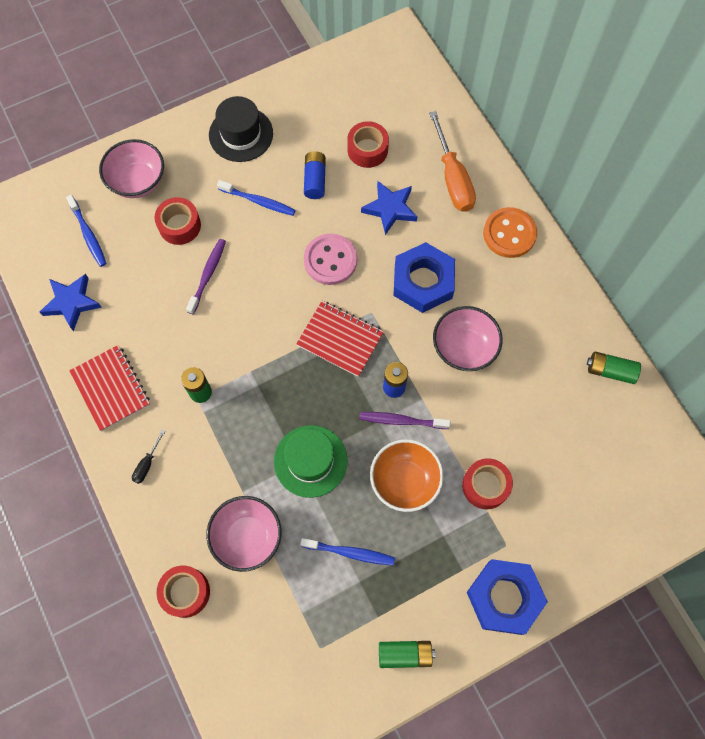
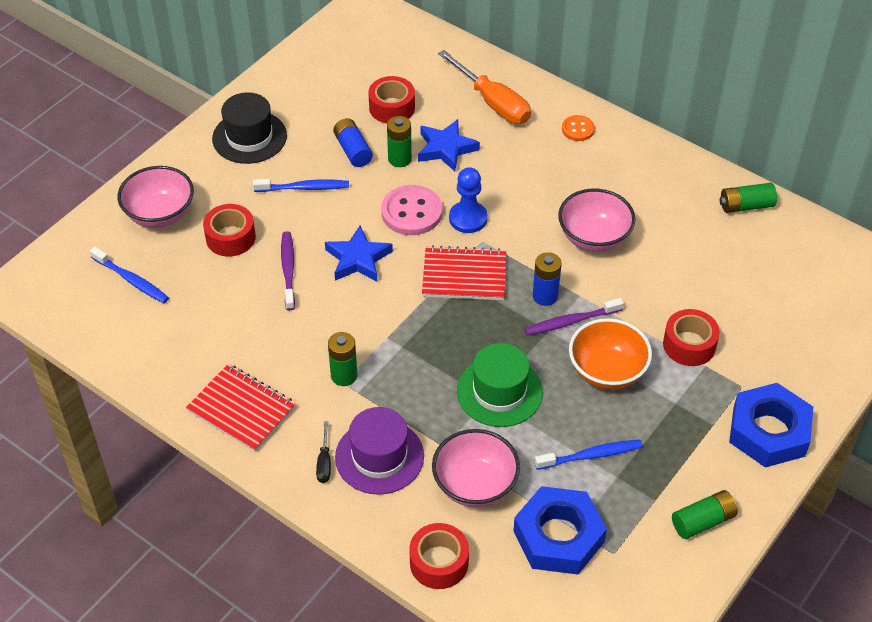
camera: 25 degrees left, 20 degrees down
blue star [40,274,102,331] -> blue star moved to [325,225,393,281]
blue nut [394,242,455,313] -> blue nut moved to [513,486,607,574]
orange button [483,207,537,258] -> orange button [562,115,595,141], size x0.56
none -> purple hat [335,407,424,495]
none -> green battery [387,116,412,167]
none -> blue pawn [449,167,488,233]

